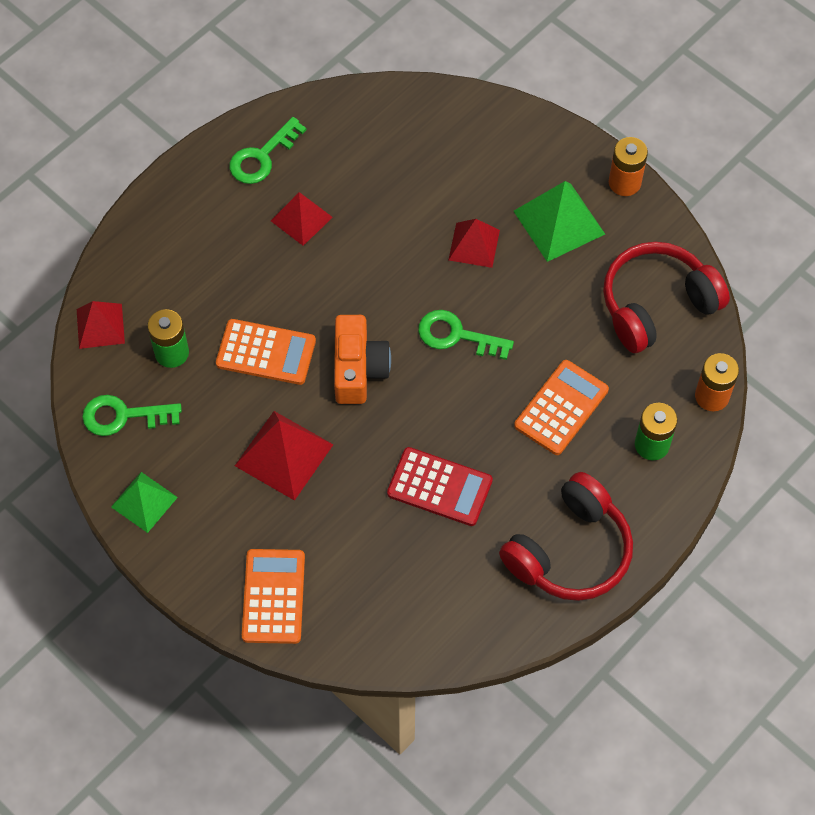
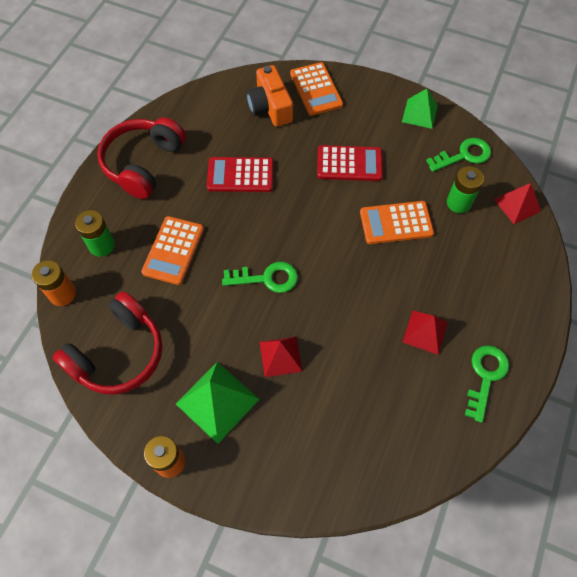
camera: 160 degrees right, 0 degrees up
red pyramid [235,411,334,501] -> red calculator [317,145,383,181]
orange camera [334,315,391,404] -> orange camera moved to [247,65,293,127]

